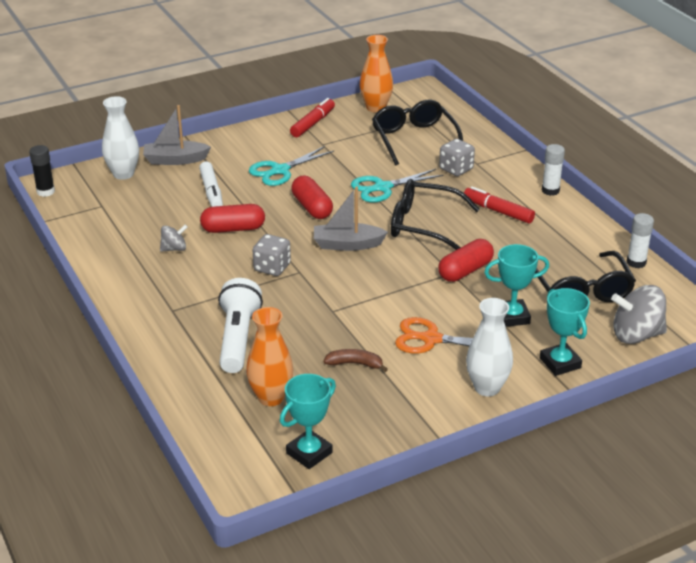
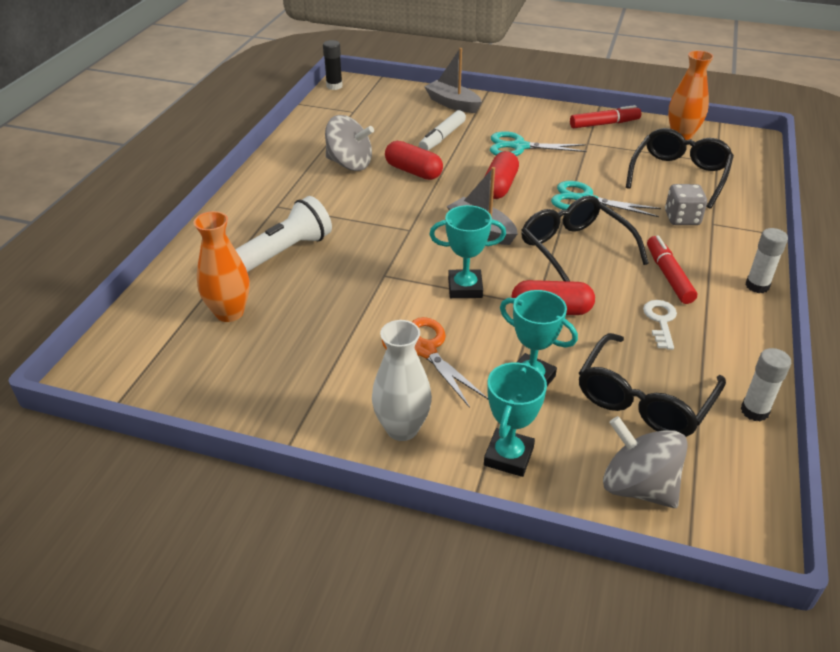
camera: 45 degrees right, 5 degrees up
white vase [102,96,139,180] -> none
grey spinning top [160,225,187,252] -> grey spinning top [325,115,374,171], size x1.84
grey dice [253,234,291,276] -> none
turquoise trophy [280,374,336,469] -> turquoise trophy moved to [429,205,506,298]
brown banana [324,349,388,372] -> none
none -> white key [643,300,677,350]

